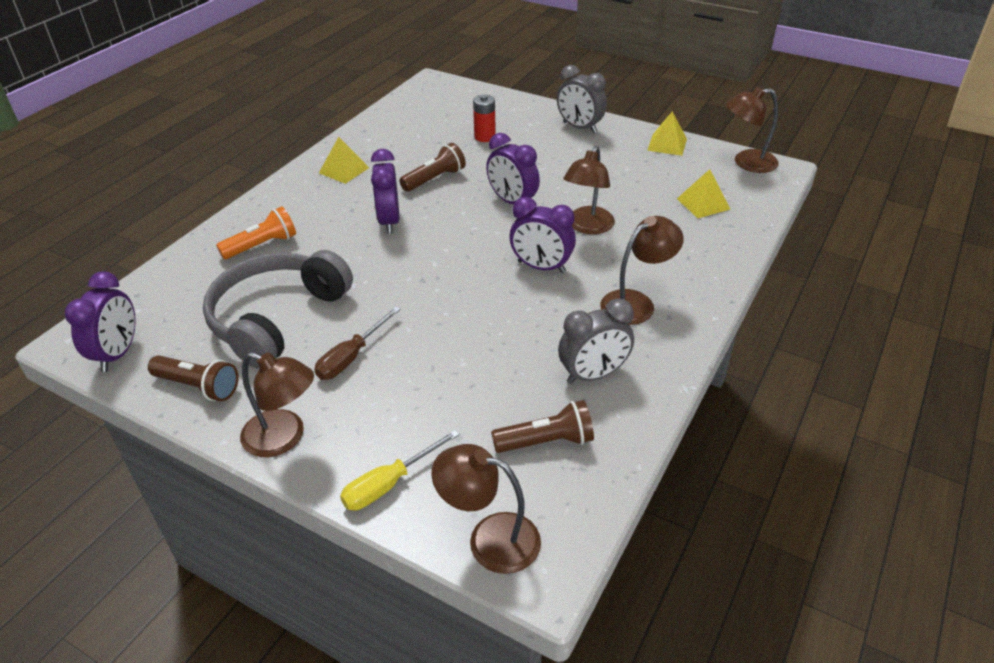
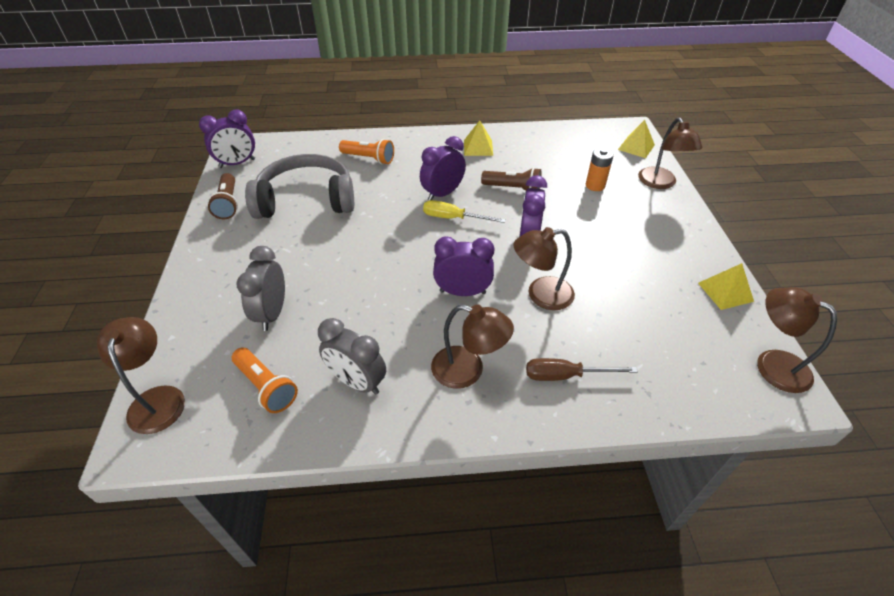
camera: 55 degrees right, 5 degrees up
brown lamp [240,352,314,457] -> brown lamp moved to [638,118,702,189]
brown screwdriver [314,307,400,380] -> brown screwdriver moved to [526,358,638,381]
yellow screwdriver [340,430,460,511] -> yellow screwdriver moved to [423,200,506,223]
red battery [473,94,496,142] -> orange battery [586,148,614,191]
brown flashlight [491,400,594,453] -> orange flashlight [232,348,298,413]
purple clock [510,197,576,273] -> purple clock turned 105 degrees clockwise [433,236,494,296]
grey clock [557,65,607,133] -> grey clock moved to [236,246,285,331]
yellow pyramid [677,169,730,218] -> yellow pyramid moved to [618,120,655,158]

